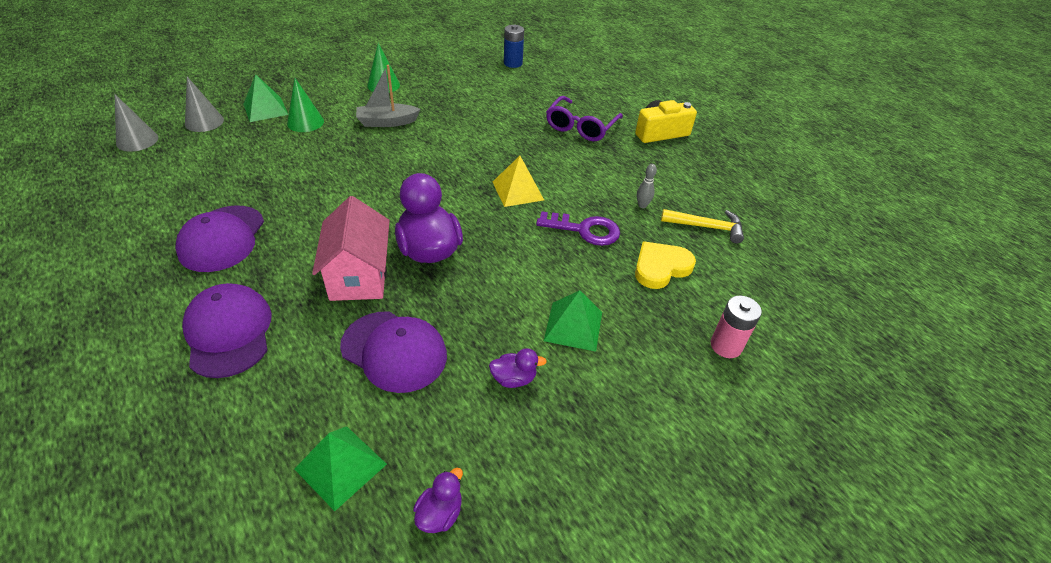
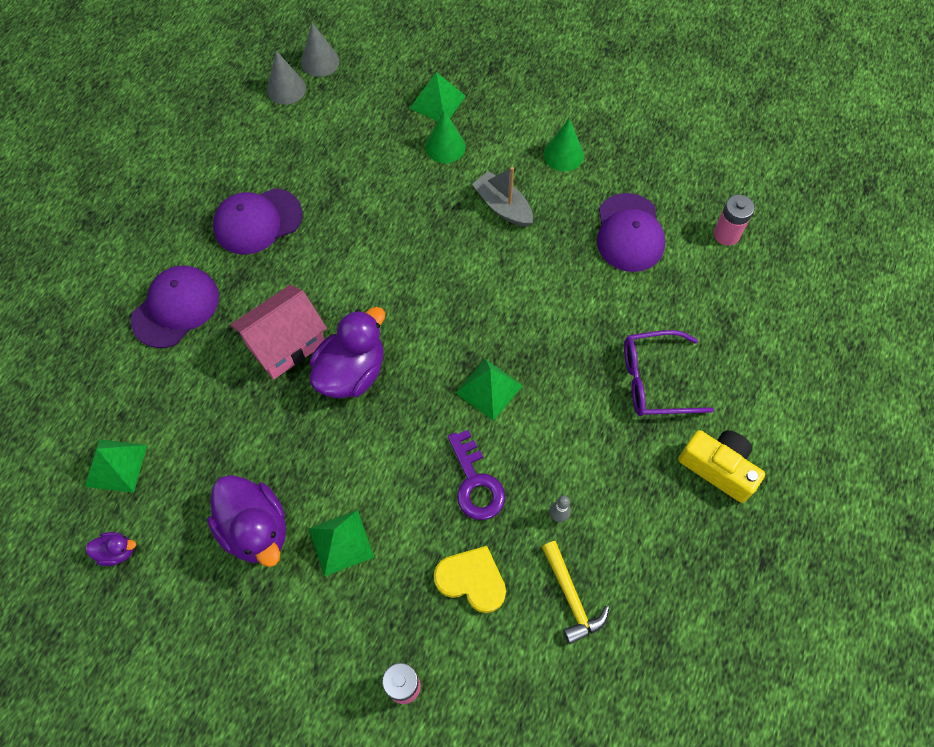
camera: 60 degrees right, 20 degrees up
grey cone [185,77,224,132] -> grey cone moved to [267,50,306,105]
purple cap [340,312,447,393] -> purple cap moved to [597,193,665,272]
purple duck [489,348,547,388] -> purple duck [207,475,286,567], size x2.13
yellow pyramid [493,156,544,207] -> green pyramid [456,359,523,421]
blue battery [504,25,524,68] -> pink battery [714,195,755,246]

